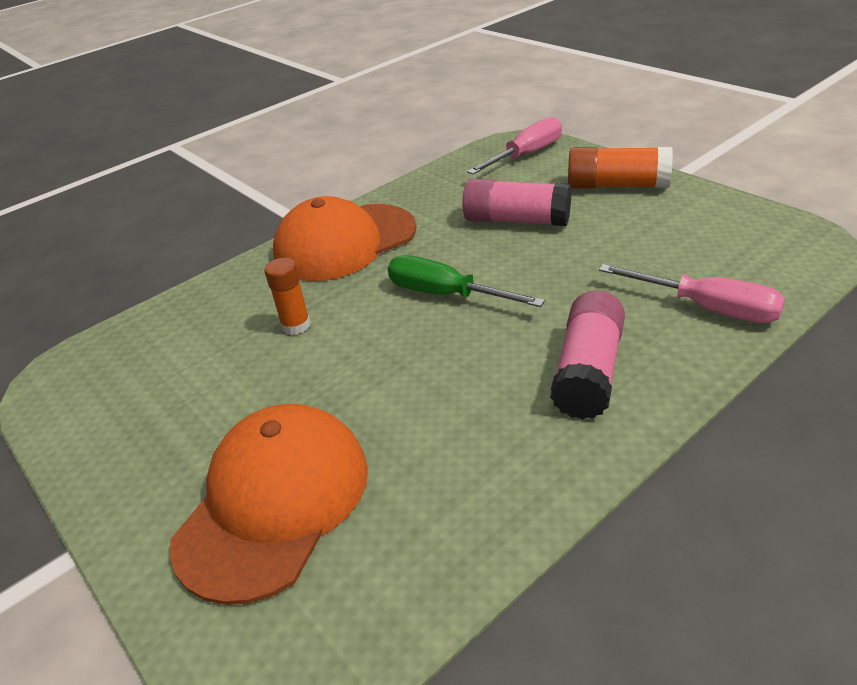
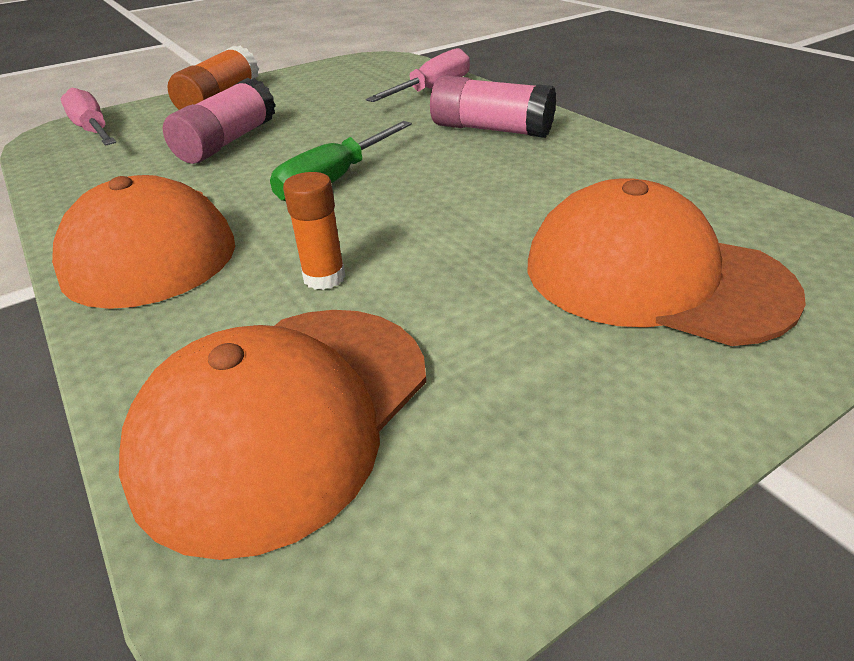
camera: 85 degrees left, 0 degrees up
none -> orange cap [119,310,426,560]

